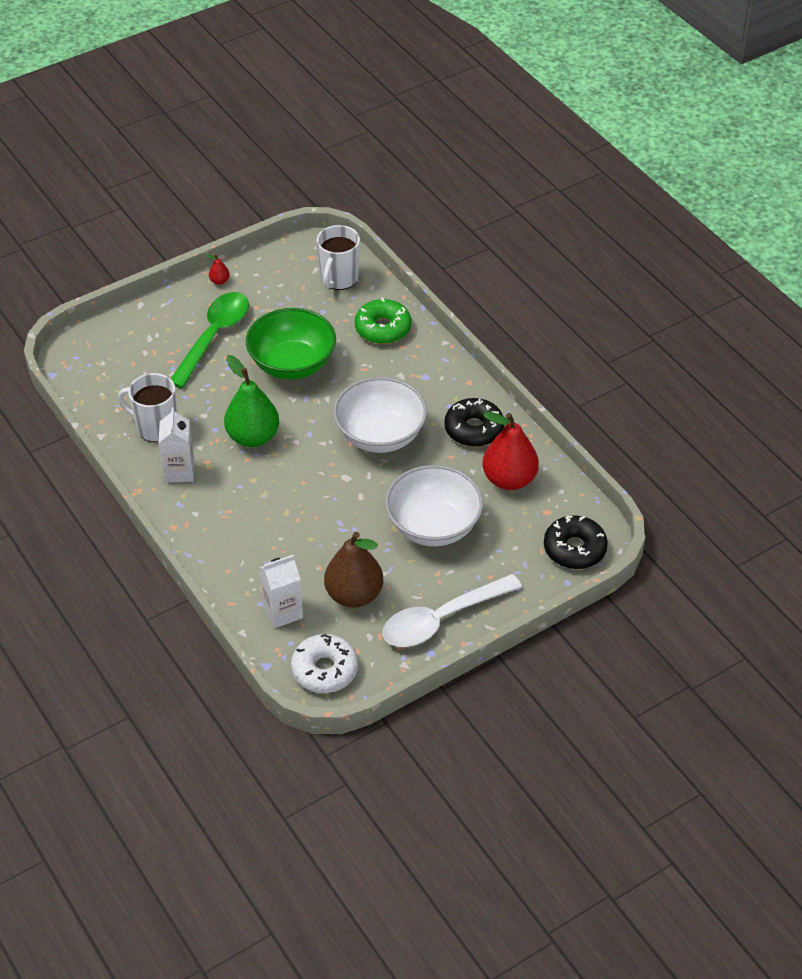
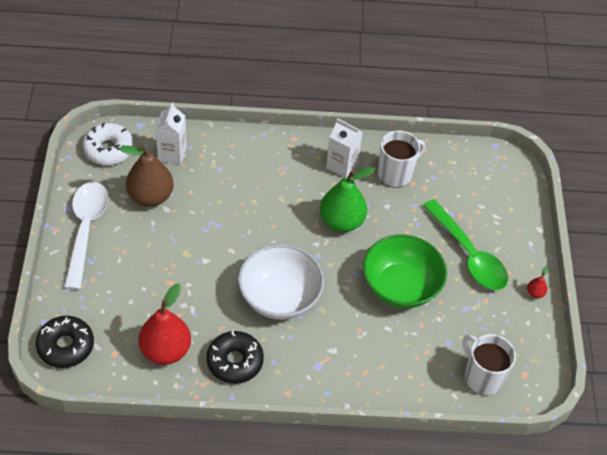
camera: 120 degrees right, 5 degrees up
green donut [355,297,412,344] -> none
white bowl [385,465,483,546] -> none

